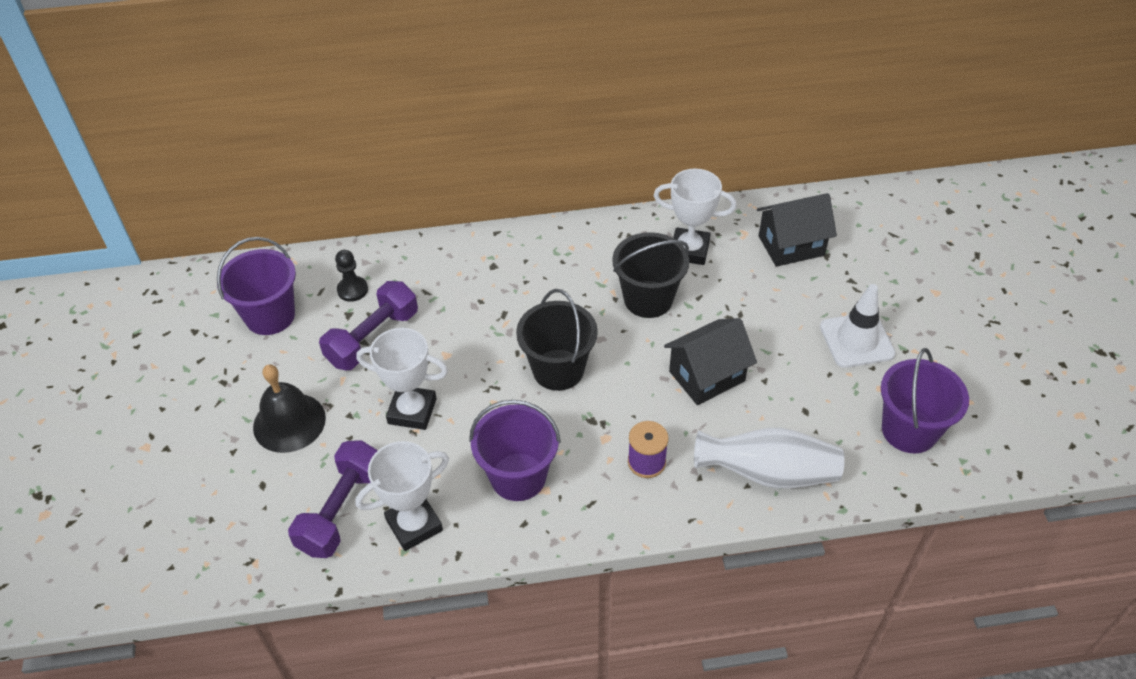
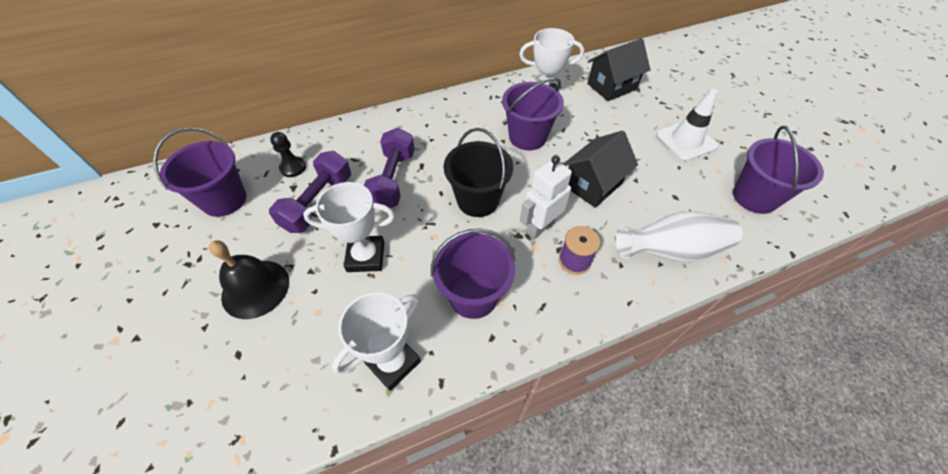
camera: 15 degrees left, 5 degrees up
purple dumbbell [288,440,378,558] -> purple dumbbell moved to [364,128,415,208]
black bucket [612,232,689,318] -> purple bucket [502,78,564,150]
none -> white robot [520,155,572,240]

